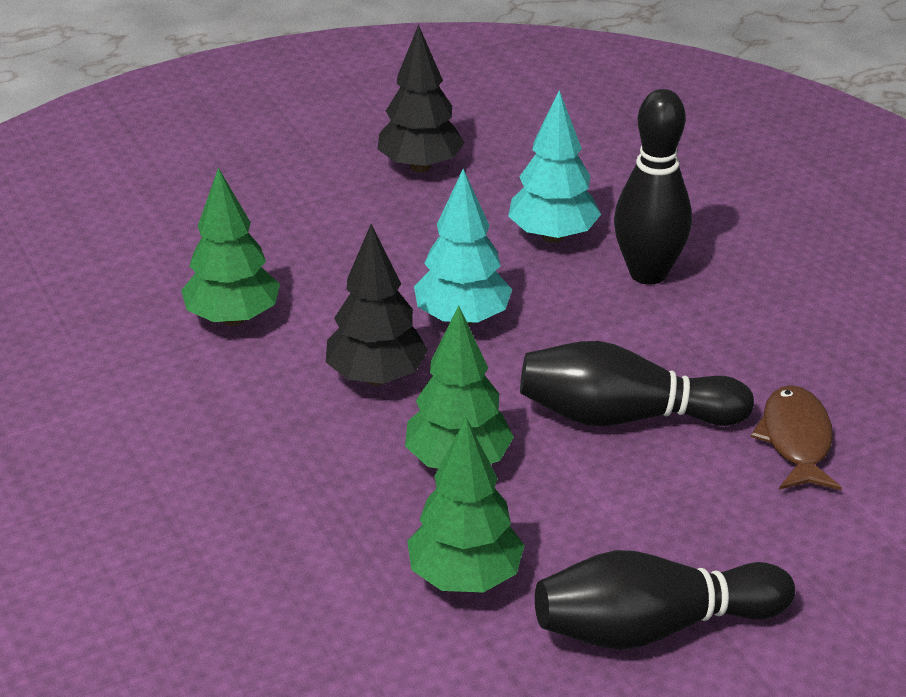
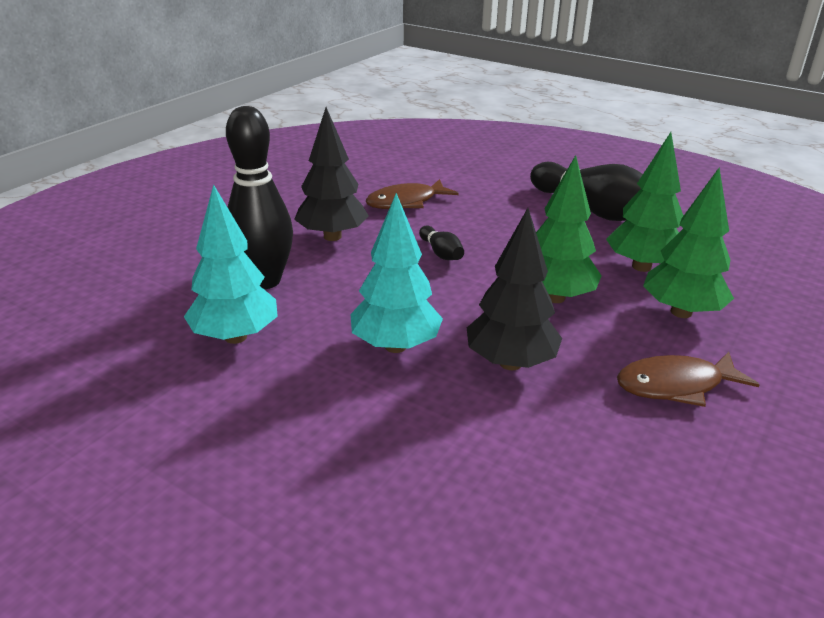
camera: 120 degrees left, 5 degrees down
green tree [181,168,280,326] -> green tree moved to [643,168,734,318]
black tree [377,24,465,173] -> black tree moved to [294,107,369,241]
black bowling pin [520,341,754,426] -> black bowling pin [419,226,464,260], size x0.45
none -> brown fish [617,352,760,407]

